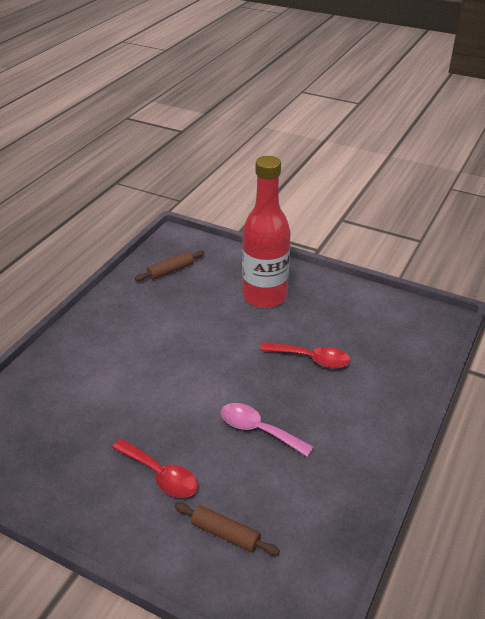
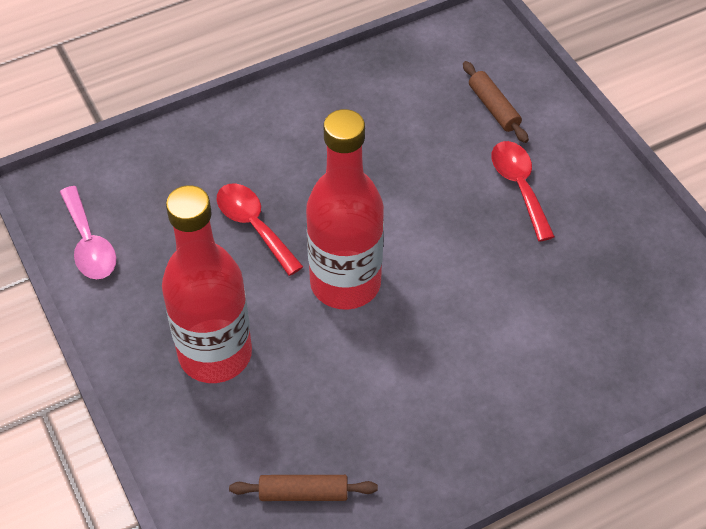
camera: 145 degrees left, 15 degrees up
pink spoon [221,403,314,457] -> pink spoon moved to [60,186,116,279]
none -> red bottle [306,109,384,310]

